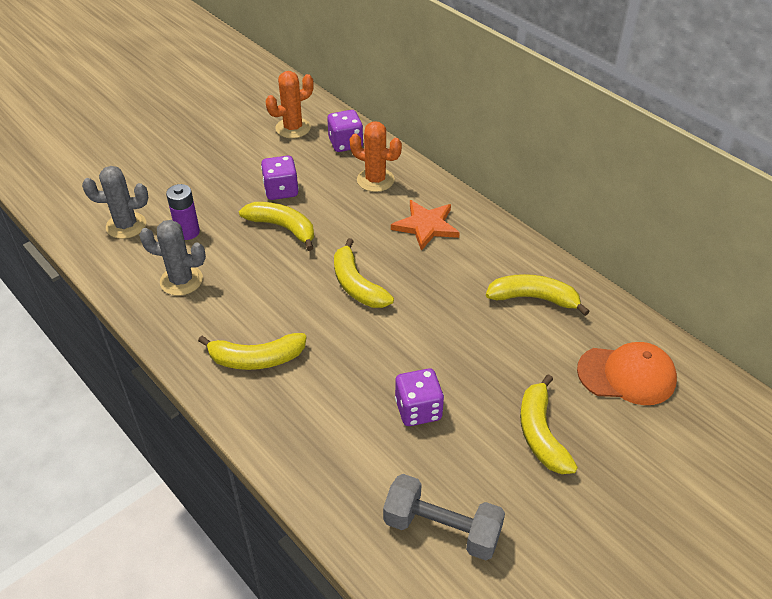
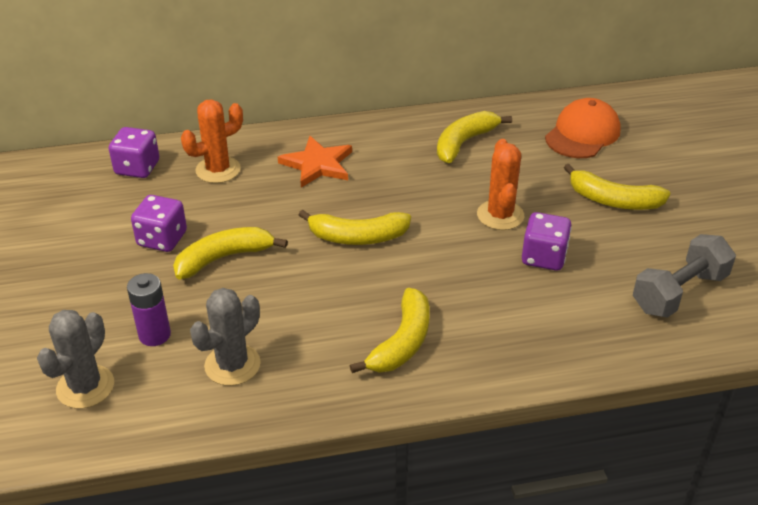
camera: 60 degrees left, 5 degrees down
orange cactus [265,71,314,138] -> orange cactus moved to [477,139,524,230]

